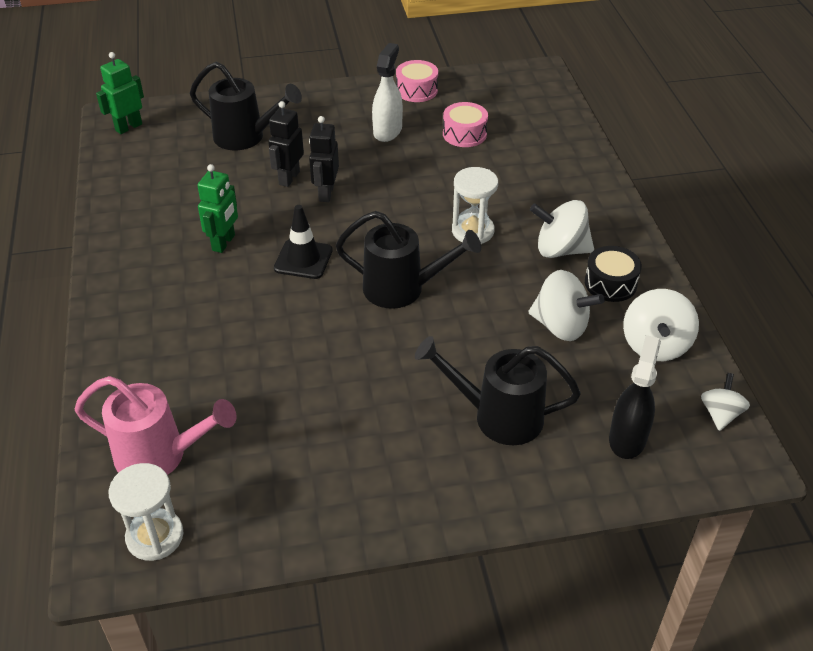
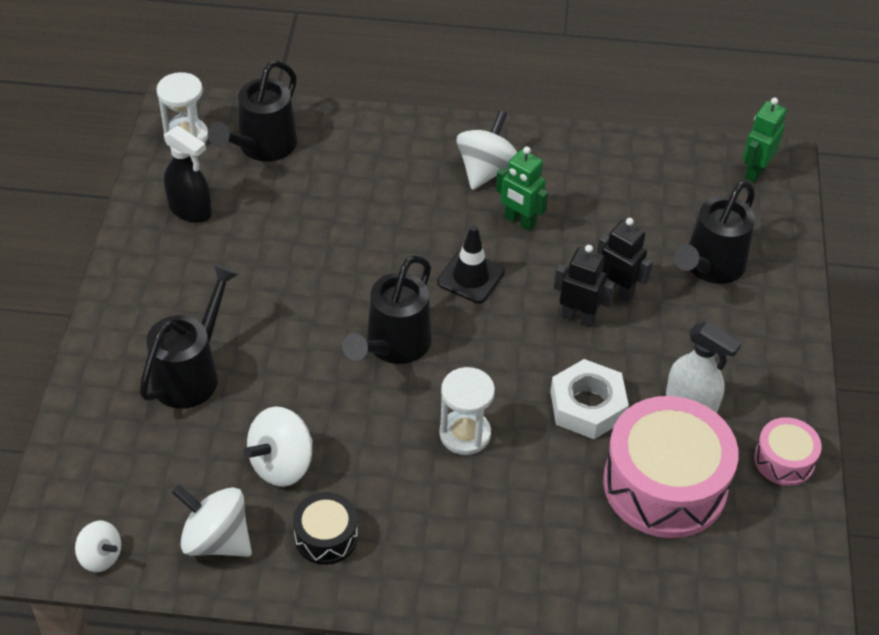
camera: 105 degrees right, 5 degrees up
pink watering can [75,376,237,475] -> black watering can [208,60,297,162]
green robot [96,52,144,134] -> green robot turned 120 degrees counterclockwise [743,97,787,183]
pink drum [443,102,488,147] -> pink drum [603,396,739,538], size x2.03
white spinning top [530,200,594,258] -> white spinning top moved to [457,110,517,190]
black spray bottle [609,335,661,459] -> black spray bottle moved to [164,126,212,223]
none -> white nut [550,359,629,439]

